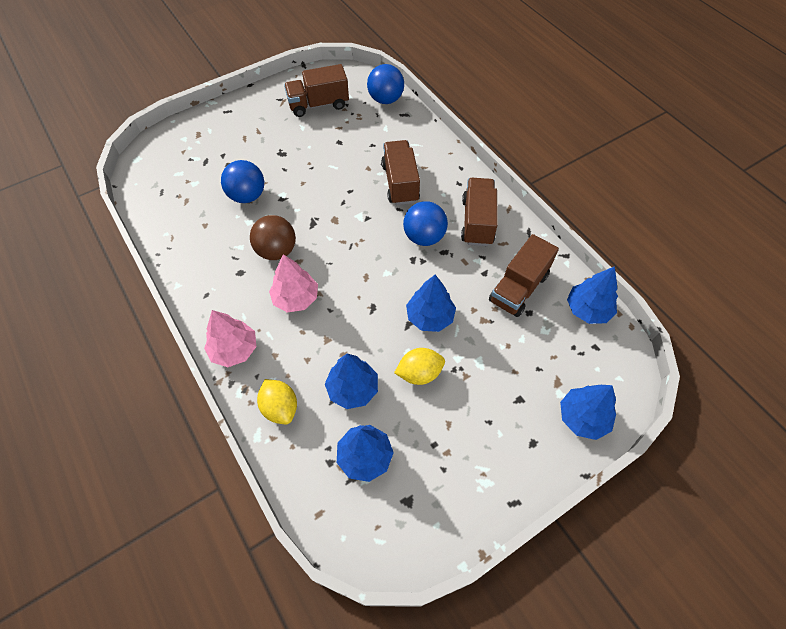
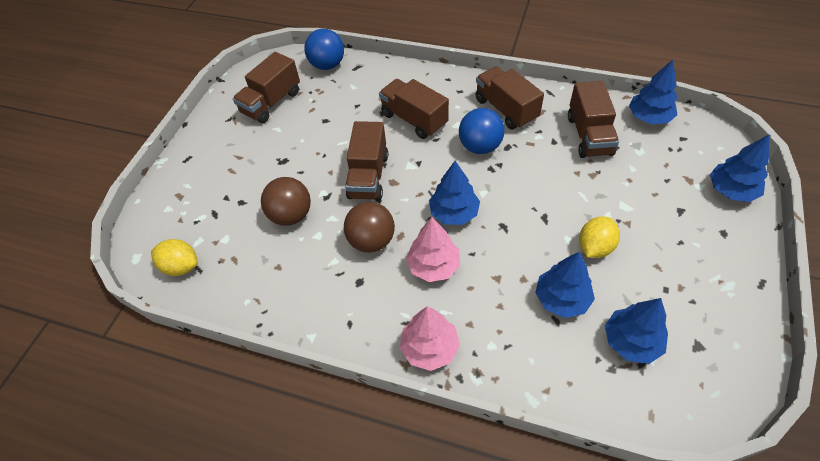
camera: 35 degrees left, 5 degrees down
blue ball [221,160,264,203] -> brown ball [261,177,311,226]
yellow lemon [257,379,297,424] -> yellow lemon moved to [151,239,198,276]
blue tree [406,275,456,332] -> blue tree moved to [429,161,480,225]
none -> brown truck [345,121,388,200]

